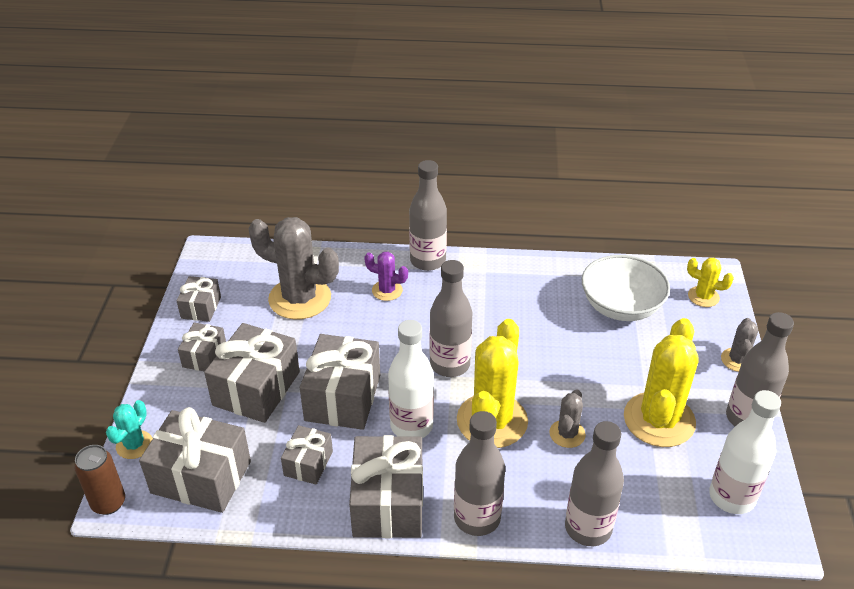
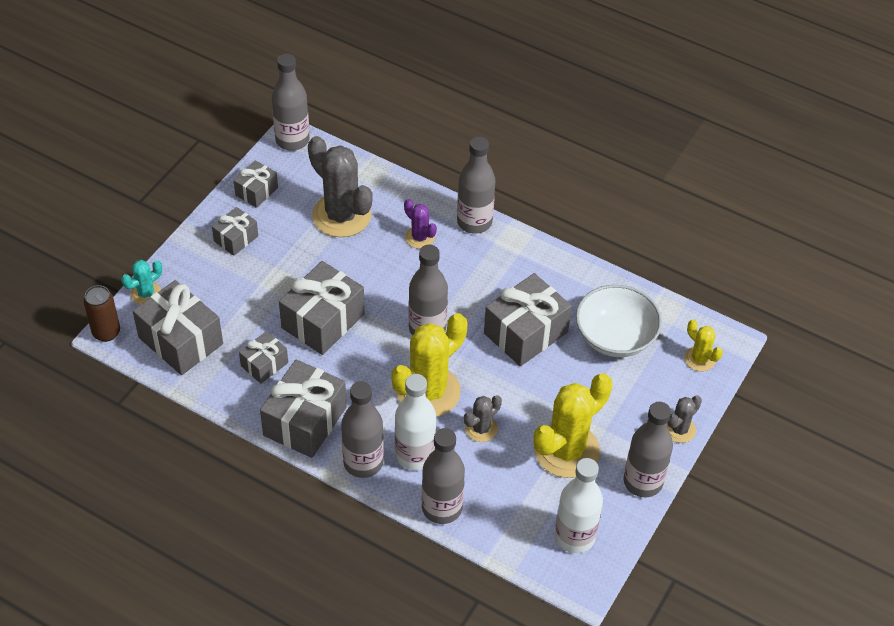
camera: 25 degrees right, 10 degrees up
grey gift [204,323,300,423] -> grey gift moved to [484,273,572,366]
white bottle [388,320,434,438] -> white bottle moved to [395,374,436,470]
none -> grey bottle [272,54,310,151]

